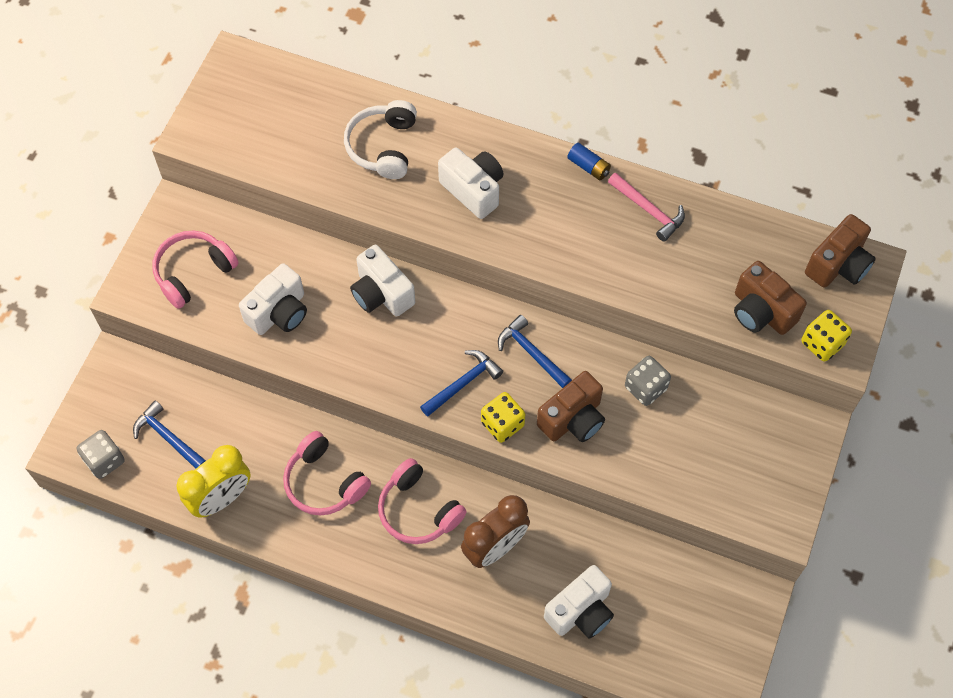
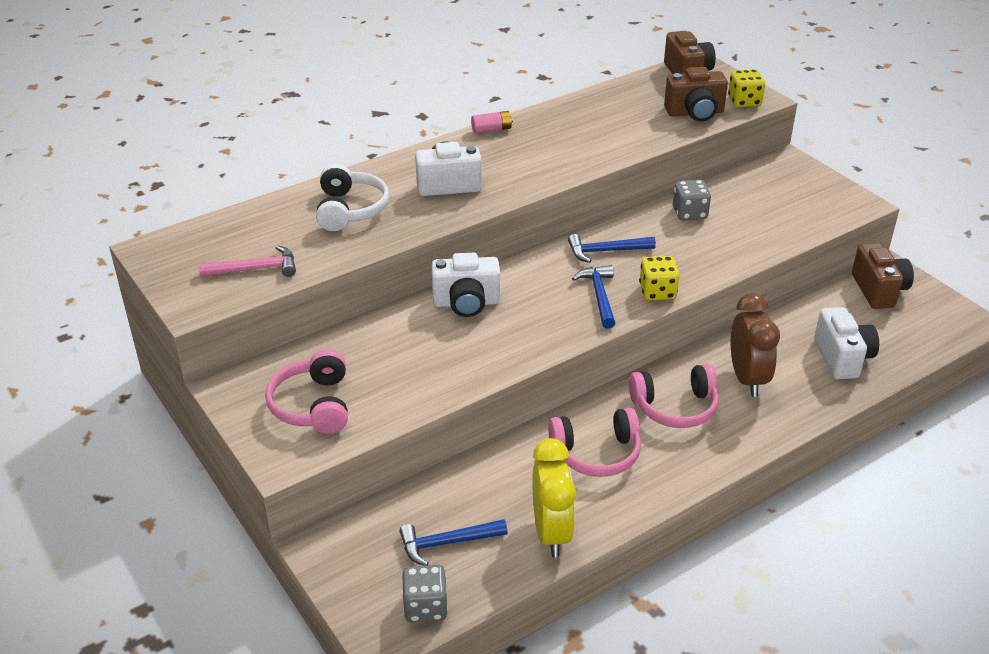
camera: 55 degrees left, 25 degrees down
white camera [239,263,307,335] -> none
white headphones [344,100,417,179] -> white headphones turned 135 degrees counterclockwise [316,164,389,231]
brown camera [537,371,605,442] -> brown camera moved to [852,243,914,309]
blue battery [567,143,611,180] -> pink battery [471,111,513,133]
pink hammer [608,173,685,242] -> pink hammer moved to [199,245,296,277]

